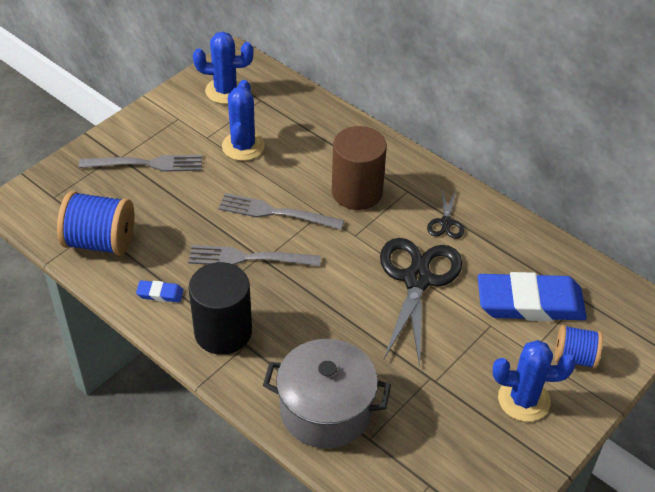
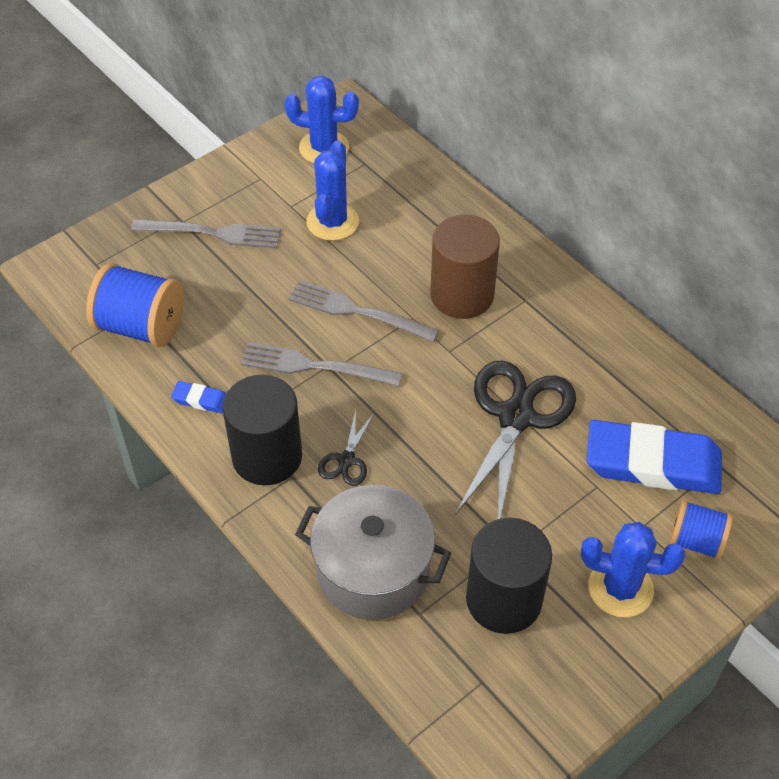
camera: 10 degrees right, 5 degrees up
black scissors [427,190,464,239] -> black scissors moved to [318,410,375,486]
none -> black cylinder [466,518,552,634]

